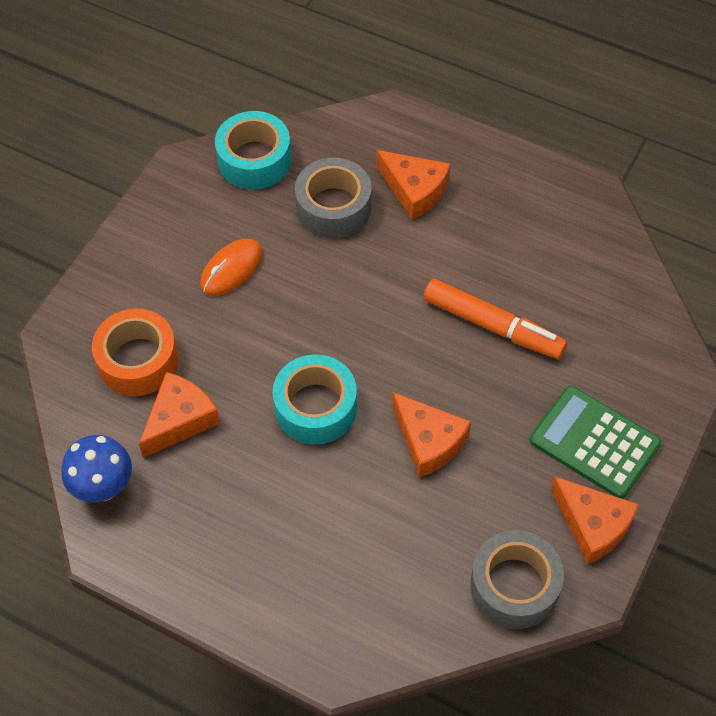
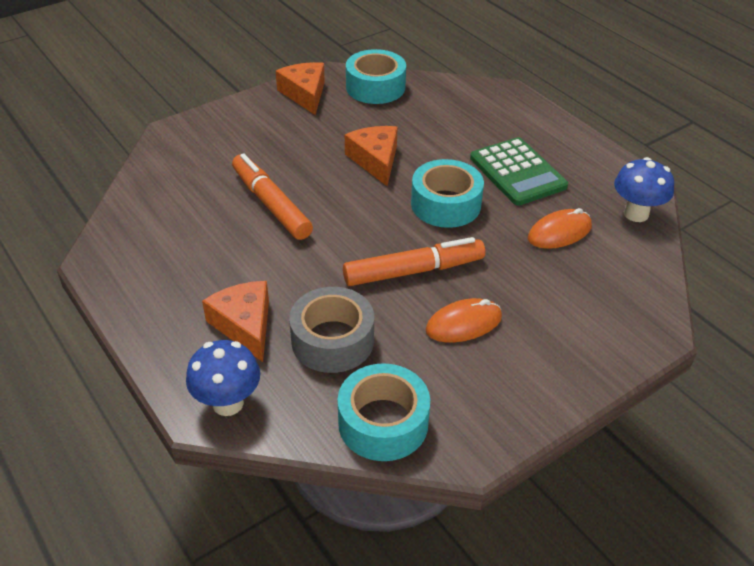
camera: 155 degrees left, 15 degrees down
orange tape [92,309,179,396] -> none
orange cheese [139,372,220,458] -> orange mouse [528,208,592,249]
grey tape [471,530,564,629] -> turquoise tape [346,49,406,104]
green calculator [530,386,661,499] -> green calculator moved to [470,137,568,206]
none -> blue mushroom [186,340,260,416]
none -> orange marker [343,237,485,286]

